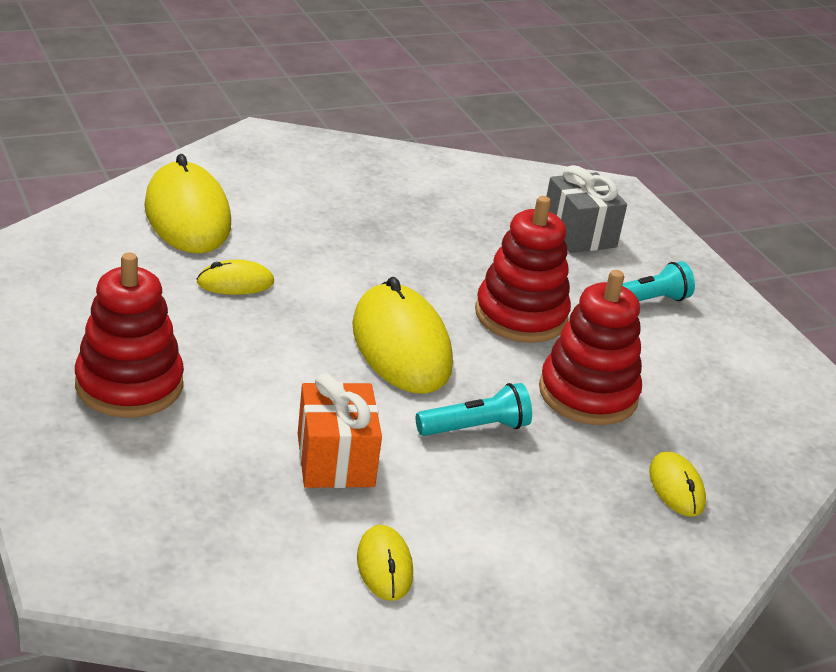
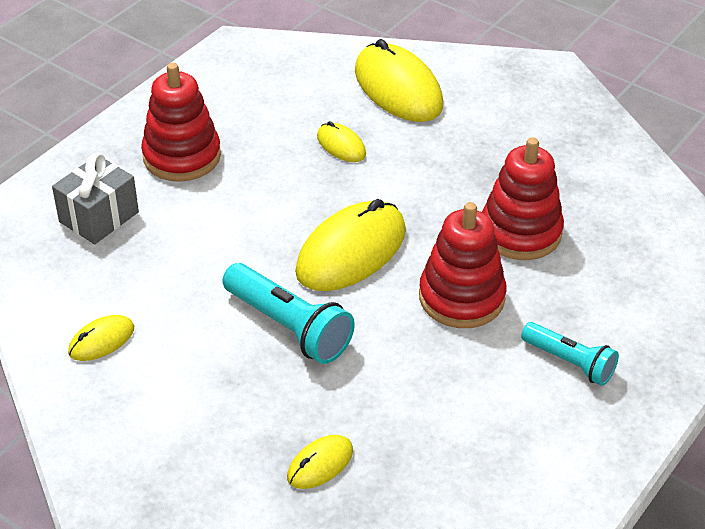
camera: 65 degrees right, 10 degrees up
yellow mouse [144,154,231,253] -> yellow mouse turned 75 degrees counterclockwise [355,39,443,122]
orange gift [298,374,382,488] -> none
turquoise flashlight [416,383,532,436] -> turquoise flashlight [222,263,355,364], size x1.55
red stacking toy [539,270,642,425] -> red stacking toy moved to [482,137,564,260]
grey gift [547,165,627,253] -> grey gift moved to [52,153,139,244]

